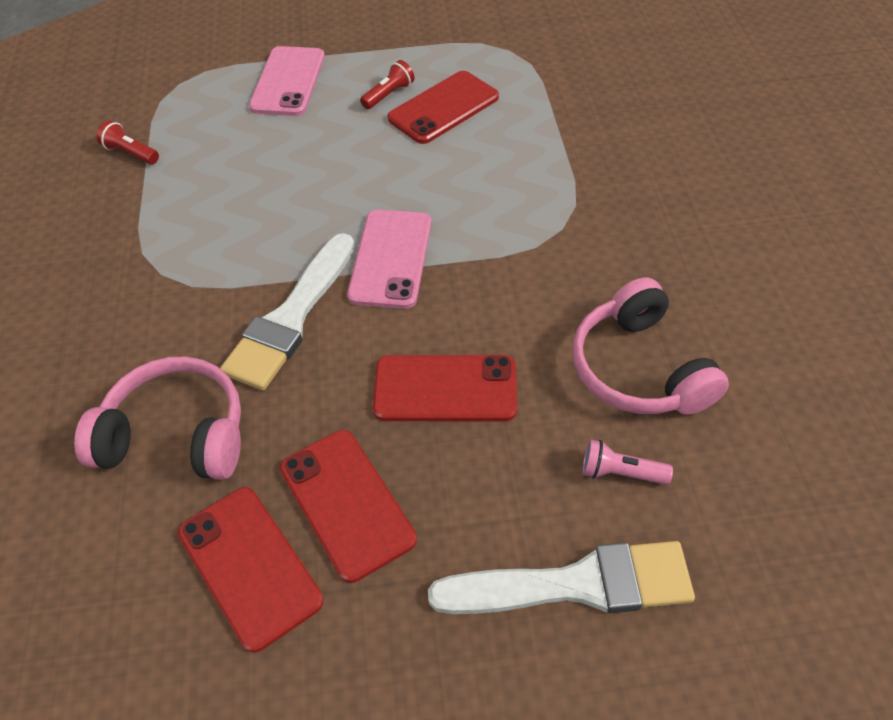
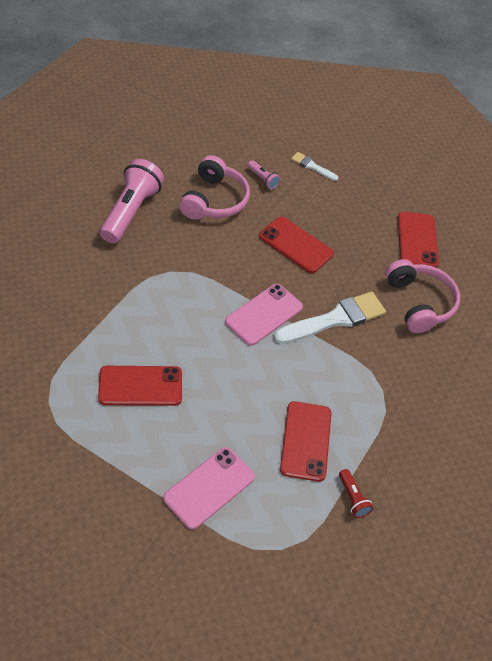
camera: 150 degrees left, 0 degrees up
pink headphones [74,356,241,480] -> pink headphones turned 150 degrees counterclockwise [385,259,460,333]
red phone [280,430,417,583] -> red phone moved to [280,401,332,482]
red flashlight [360,60,415,109] -> none
white brush [428,541,695,614] -> white brush [291,152,338,181], size x0.50
none -> pink flashlight [100,159,164,244]

